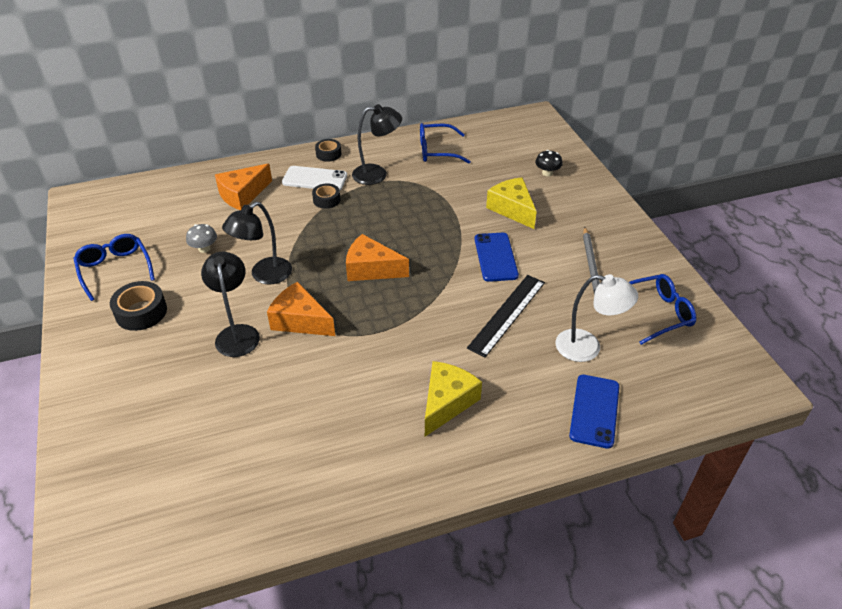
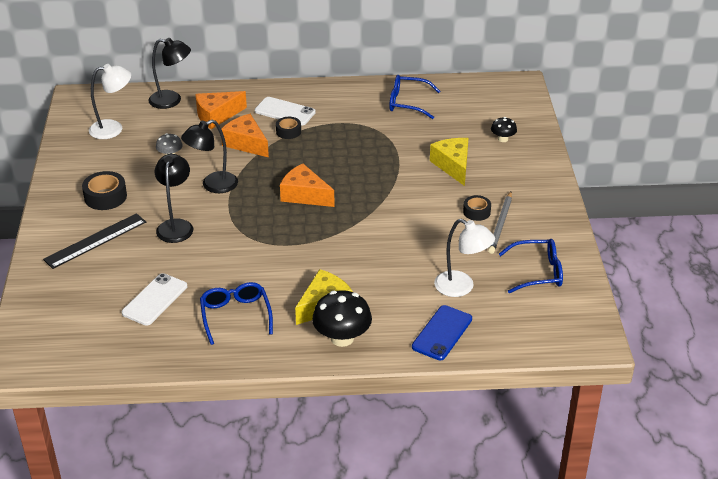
camera: 15 degrees right, 5 degrees down
blue glasses [73,234,155,301] -> blue glasses moved to [200,282,273,345]
orange cheese [267,282,335,336] -> orange cheese moved to [221,114,269,158]
black tape [315,139,341,162] -> black tape moved to [463,195,491,221]
black lamp [352,104,402,185] -> black lamp moved to [148,38,191,109]
black ruler [467,275,545,357] -> black ruler moved to [43,213,146,269]
blue phone [474,233,519,282] -> none
none -> white lamp [89,64,131,139]
none -> white phone [122,273,187,326]
none -> black mushroom [312,290,372,347]

